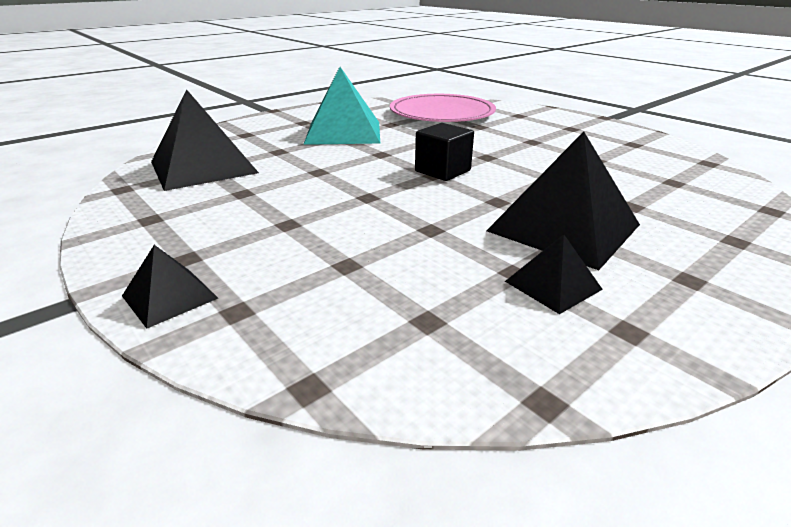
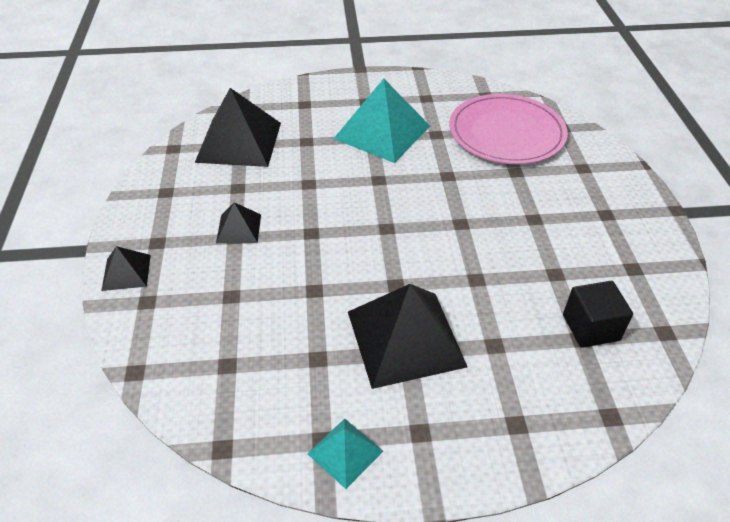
camera: 35 degrees right, 15 degrees up
black cube [415,123,474,181] -> black cube moved to [563,281,633,348]
black pyramid [505,234,603,314] -> black pyramid moved to [216,202,261,243]
none -> turquoise pyramid [307,418,383,489]

